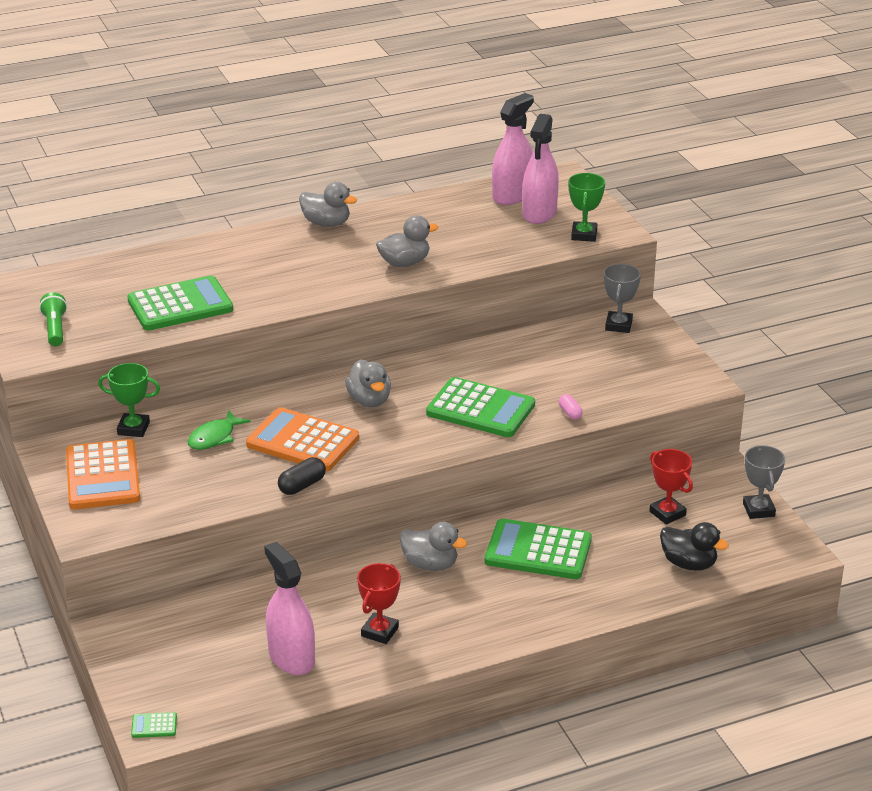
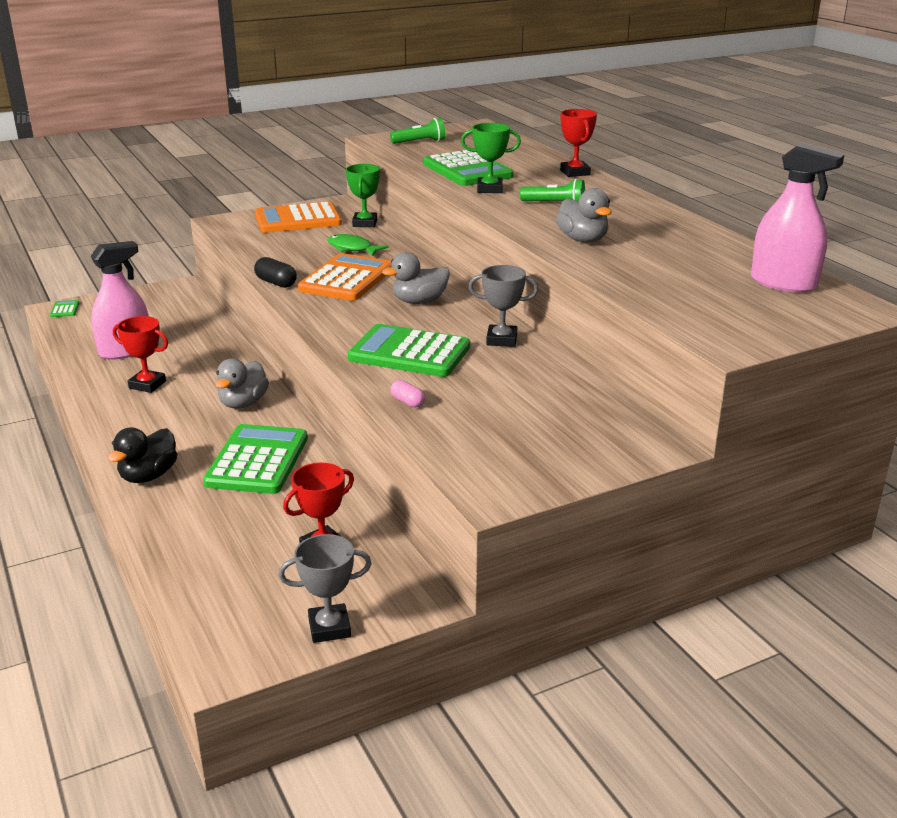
camera: 85 degrees right, 5 degrees down
grey duck [299,182,357,227] -> none
green calculator [426,377,535,437] -> green calculator turned 90 degrees clockwise [348,324,470,377]
pink spray bottle [522,114,559,224] -> none
pink capsule [559,394,583,420] -> pink capsule turned 75 degrees clockwise [390,380,425,408]
green trophy [569,173,605,242] -> green trophy moved to [461,123,521,193]
grey trophy [604,264,641,333] -> grey trophy moved to [469,265,538,347]
black duck [660,522,729,571] -> black duck moved to [108,427,177,483]
none -> green flashlight [520,179,585,202]
none -> red trophy [560,109,597,177]

